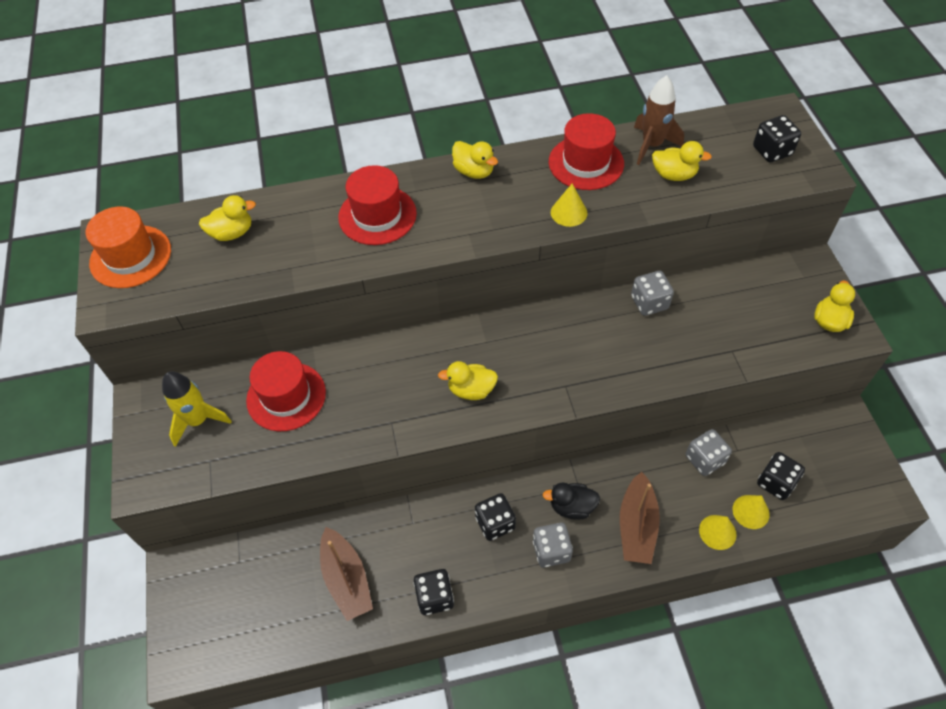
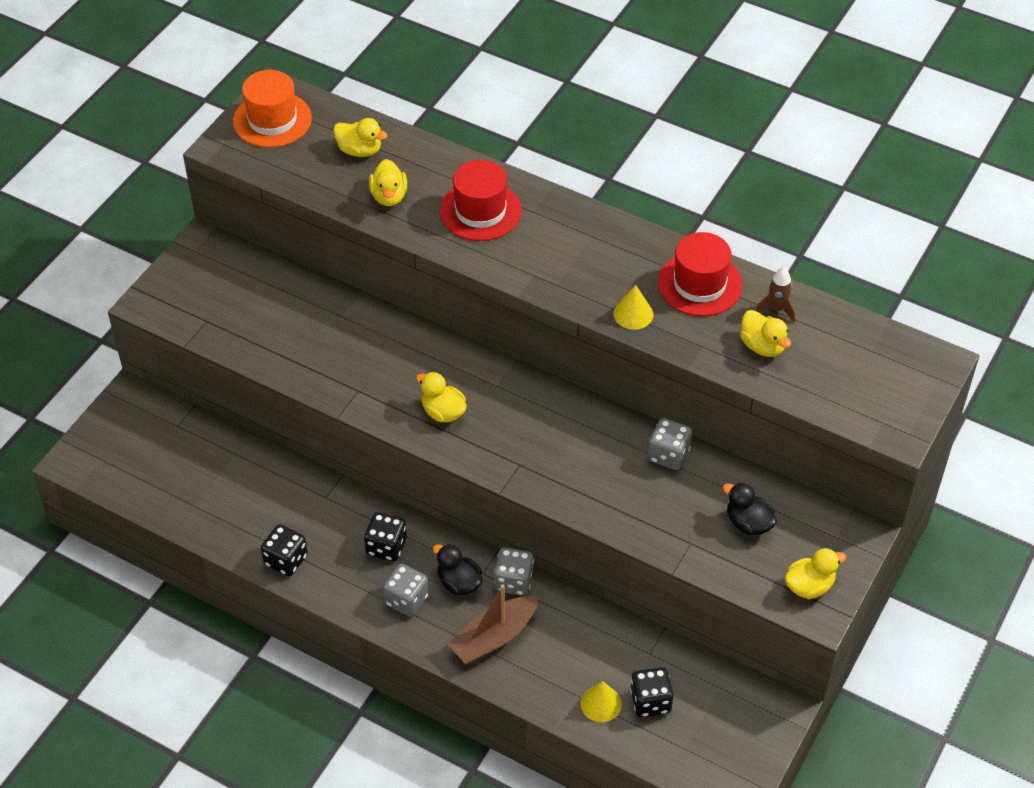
camera: 40 degrees right, 5 degrees down
yellow rocket [162,371,232,447] -> none
red hat [246,351,326,431] -> none
brown boat [320,527,373,621] -> none
yellow duck [452,141,498,179] -> yellow duck moved to [369,159,407,206]
brown rocket [634,75,684,165] -> brown rocket [756,267,795,322], size x0.64
grey dice [686,429,732,476] -> grey dice moved to [494,547,534,596]
yellow cone [699,515,737,550] -> none
black dice [753,115,801,162] -> none
none -> black duck [723,482,777,536]

